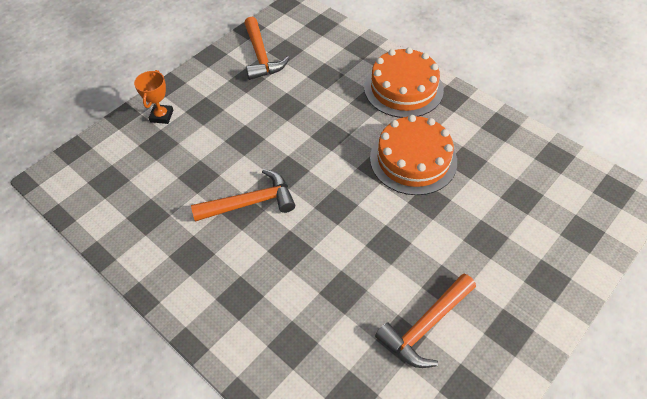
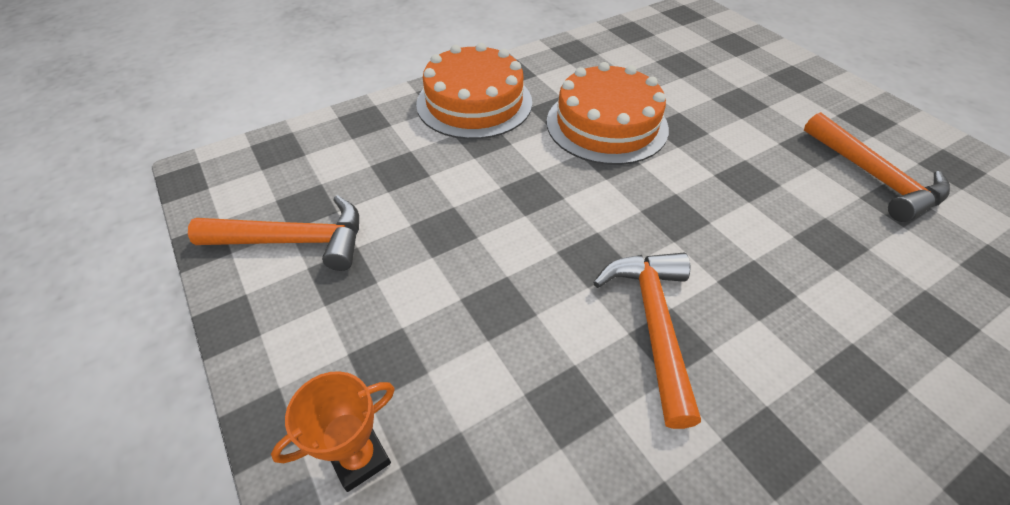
camera: 75 degrees left, 5 degrees down
orange trophy [134,70,174,124] -> orange trophy turned 60 degrees counterclockwise [271,371,395,492]

